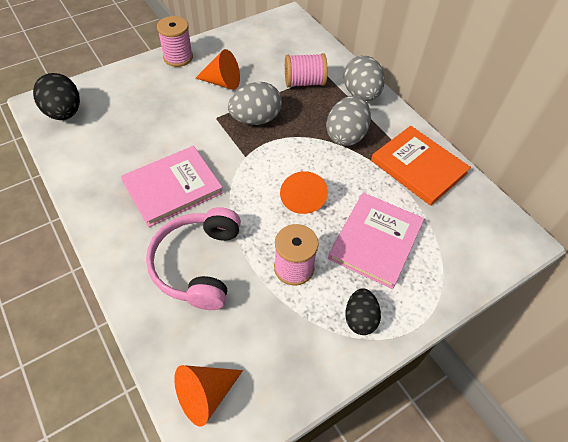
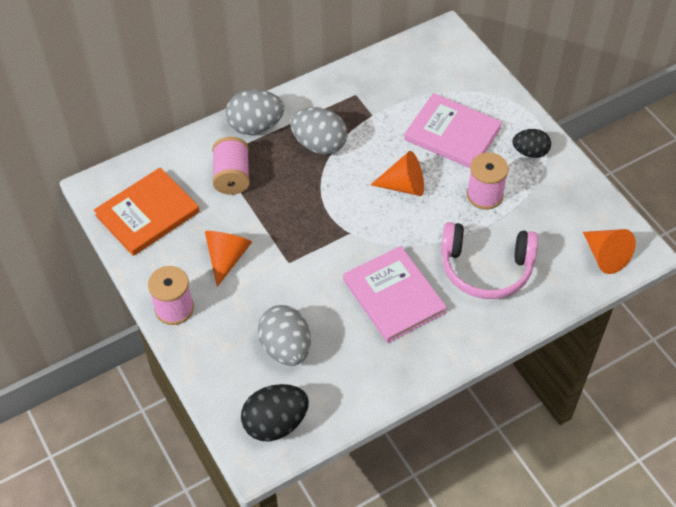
camera: 85 degrees left, 0 degrees up
grey egg [228,82,282,125] -> grey egg moved to [258,305,311,366]
orange book [371,126,471,206] -> orange book moved to [94,168,199,256]

